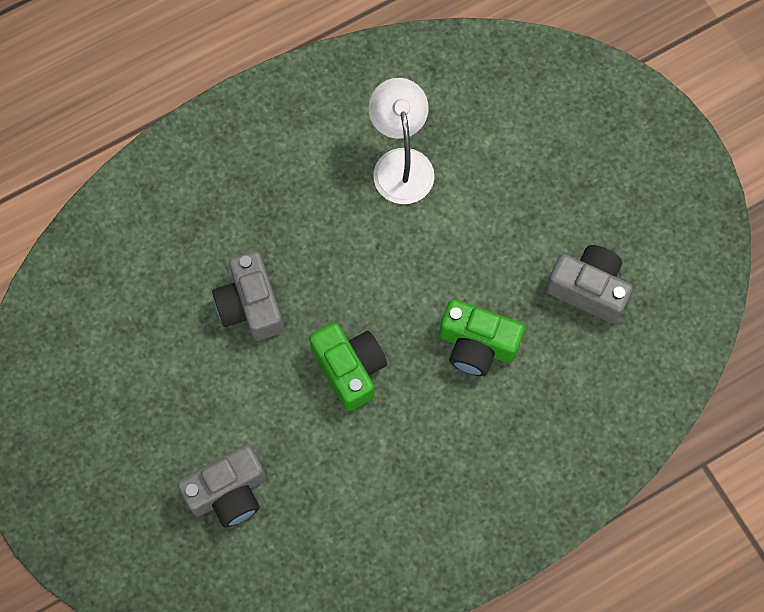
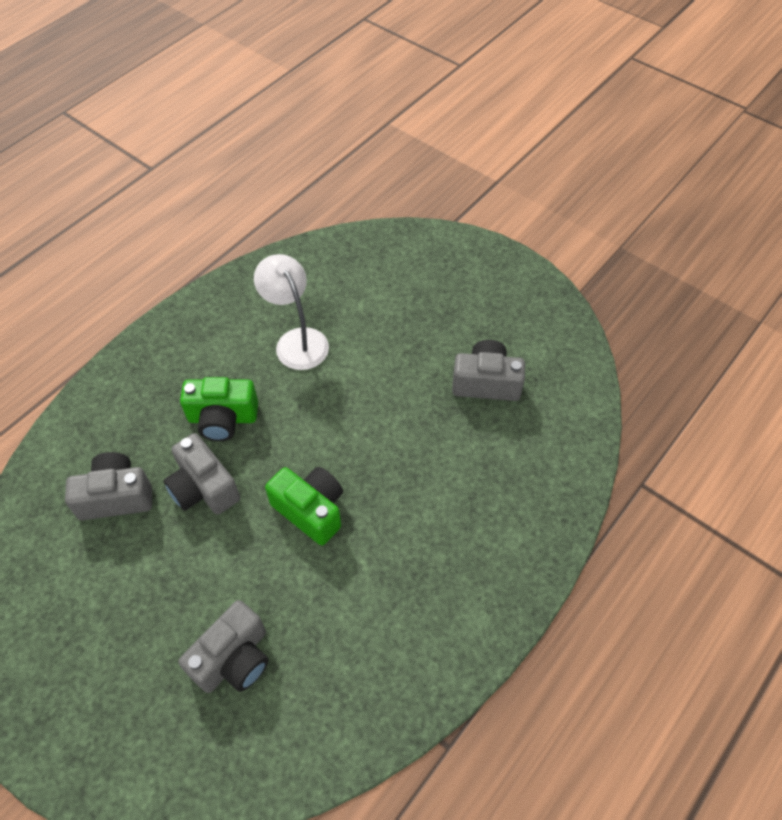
camera: 20 degrees left, 15 degrees down
green camera [439,299,525,376] -> green camera moved to [180,377,258,441]
none -> grey camera [65,452,152,520]

